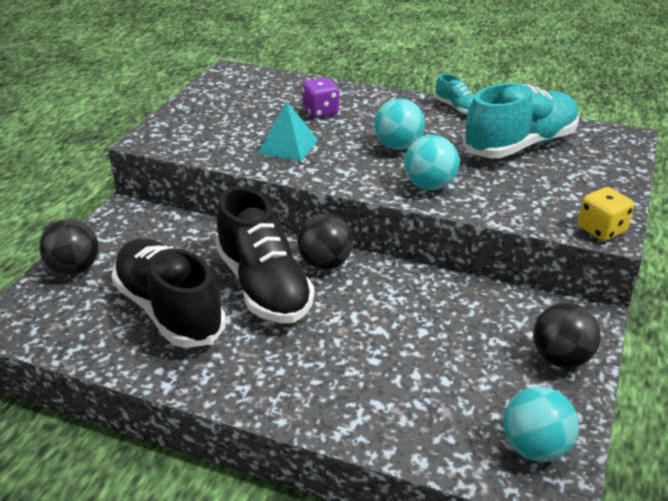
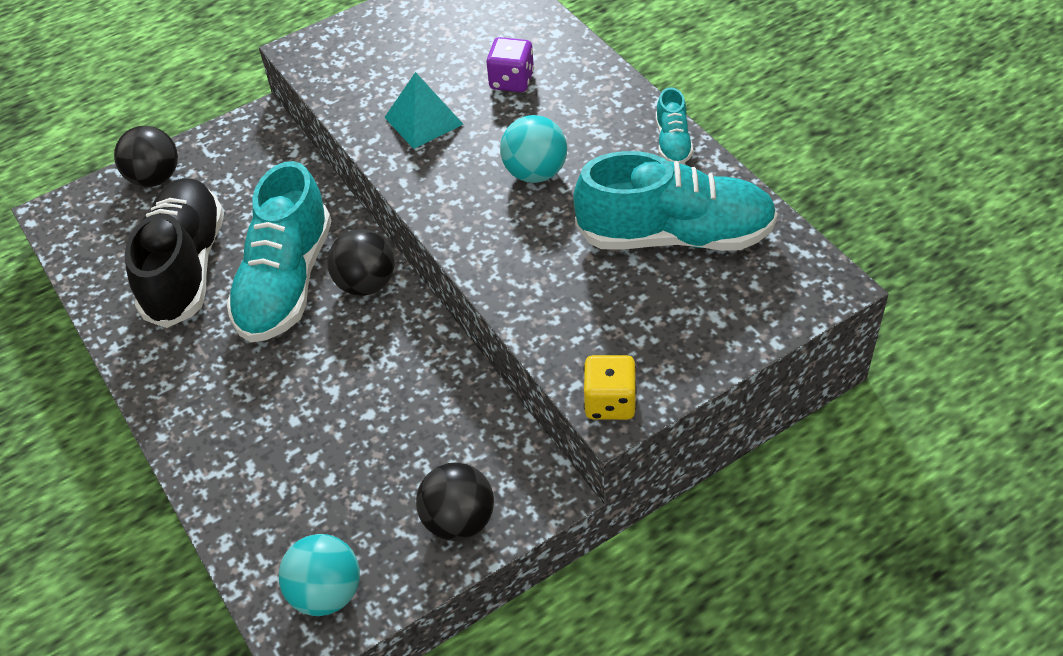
camera: 40 degrees right, 15 degrees up
black shoe [215,186,314,323] -> turquoise shoe [226,161,331,343]
turquoise ball [404,135,459,190] -> none

